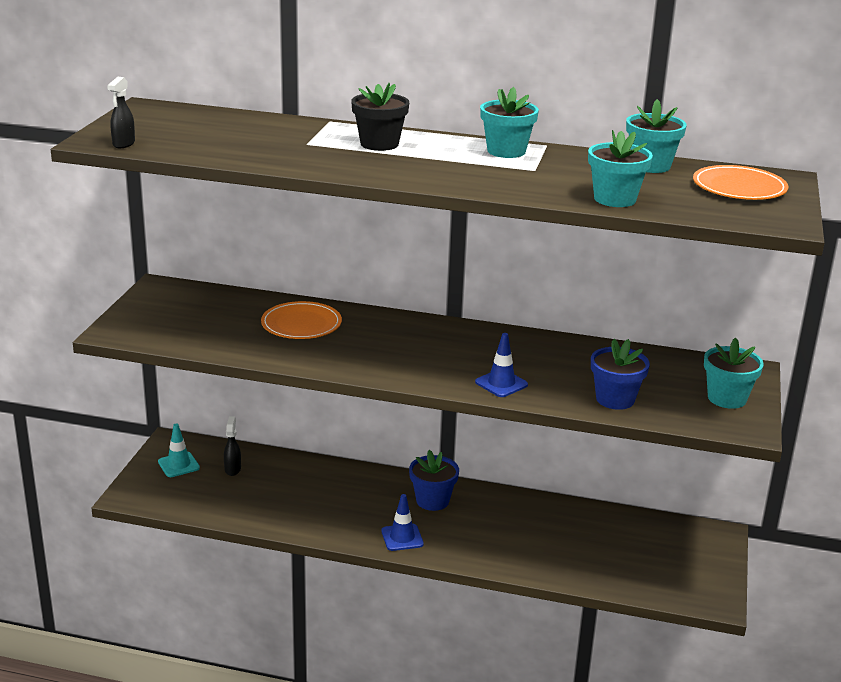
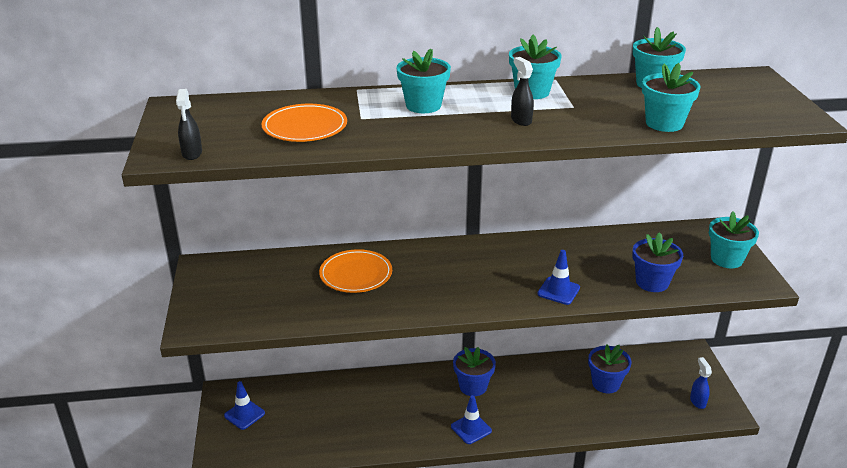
camera: 20 degrees left, 5 degrees up
turquoise traffic cone [158,424,200,477] -> blue traffic cone [224,381,265,430]
black spray bottle [224,417,241,476] -> black spray bottle moved to [511,57,534,126]
black flower pot [351,83,409,151] -> turquoise flower pot [397,49,451,113]
orange plate [693,165,789,200] -> orange plate moved to [262,104,347,142]
none -> blue flower pot [588,344,632,393]
none -> blue spray bottle [690,357,712,409]

